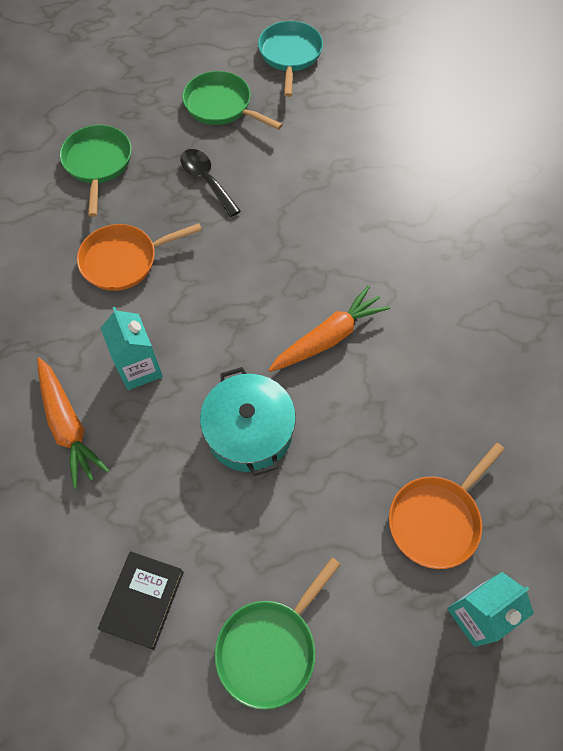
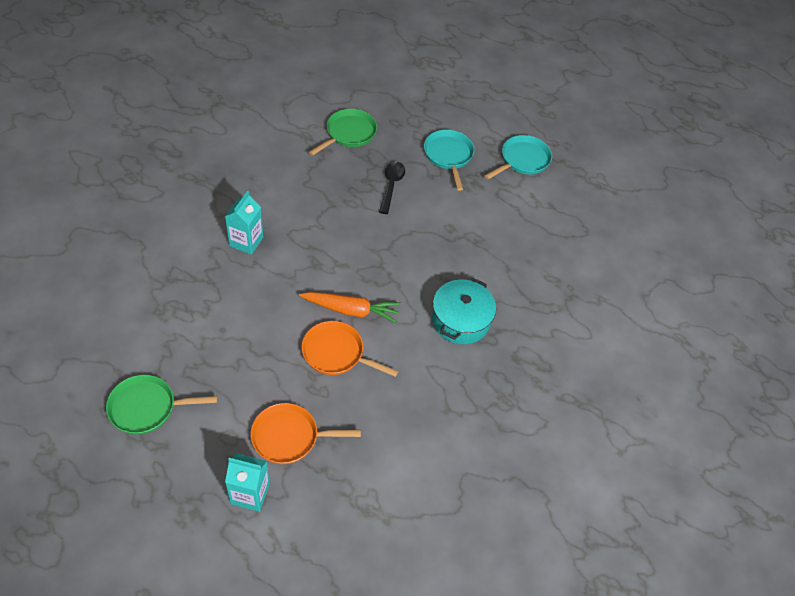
camera: 40 degrees right, 10 degrees down
orange carrot [37,358,109,489] -> none
orange pan [77,223,202,291] -> orange pan moved to [301,321,399,377]
black book [98,551,184,650] -> none
green pan [182,71,283,130] -> turquoise pan [424,130,474,191]
turquoise pot [200,367,296,476] -> turquoise pot moved to [432,278,496,344]

